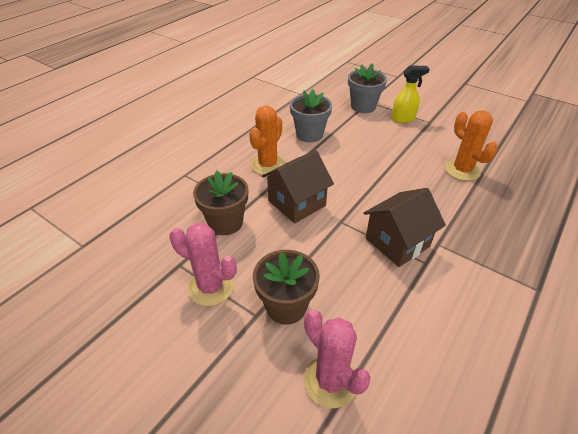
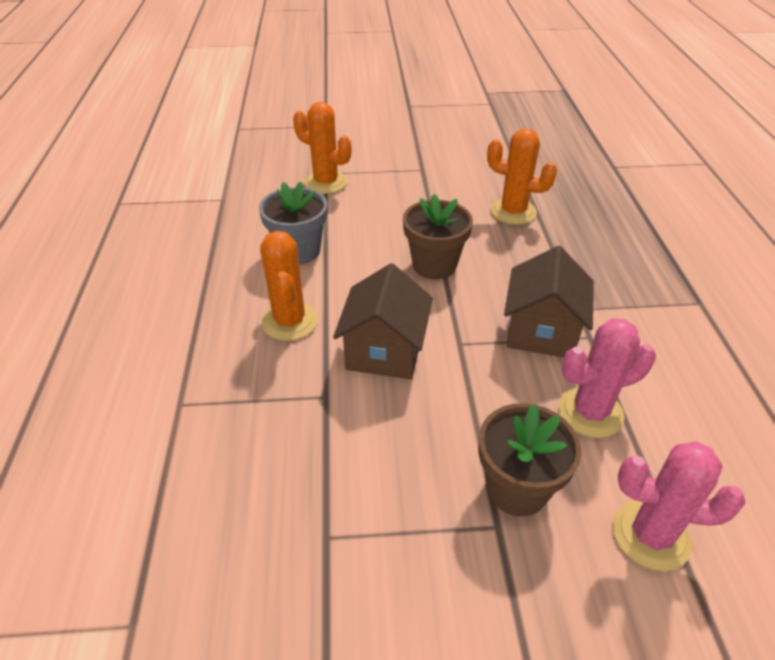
camera: 40 degrees left, 0 degrees up
pink cactus [169,223,237,306] -> pink cactus moved to [558,318,656,438]
brown flower pot [193,171,248,235] -> brown flower pot moved to [403,194,473,279]
grey flower pot [348,63,387,113] -> orange cactus [293,102,352,194]
yellow spray bottle [391,65,430,123] -> none

